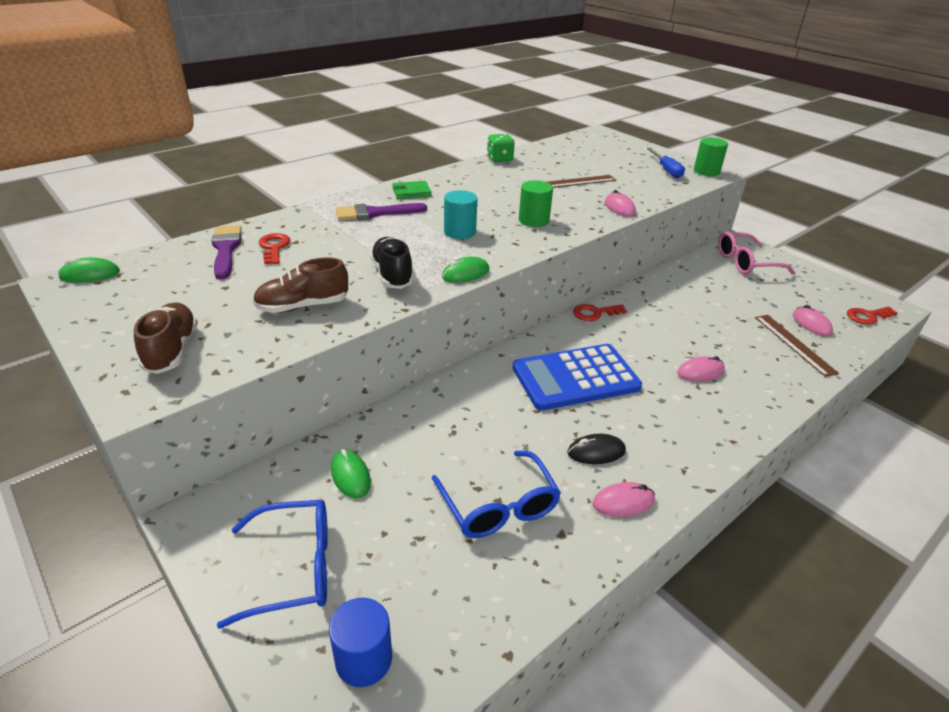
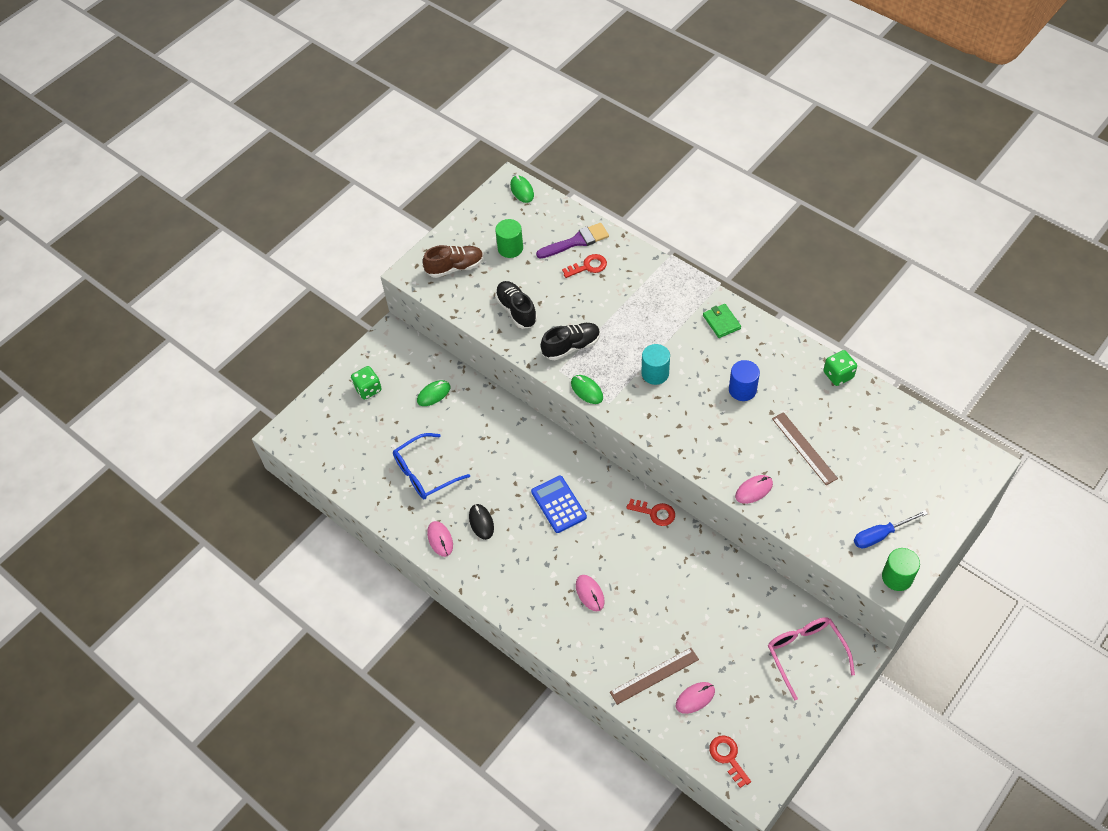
camera: 85 degrees right, 20 degrees up
blue glasses [217,500,328,629] -> green dice [351,366,382,400]
brown shoe [253,257,348,313] -> black shoe [495,281,537,329]
blue cylinder [329,598,392,687] -> blue cylinder moved to [729,360,760,401]
purple brush [336,203,427,221] -> none
blue calculator [512,344,642,411] -> blue calculator [531,475,587,533], size x0.64
green cylinder [519,180,553,227] -> green cylinder moved to [495,219,523,258]
red key [573,304,627,321] -> red key turned 135 degrees clockwise [626,499,675,526]

